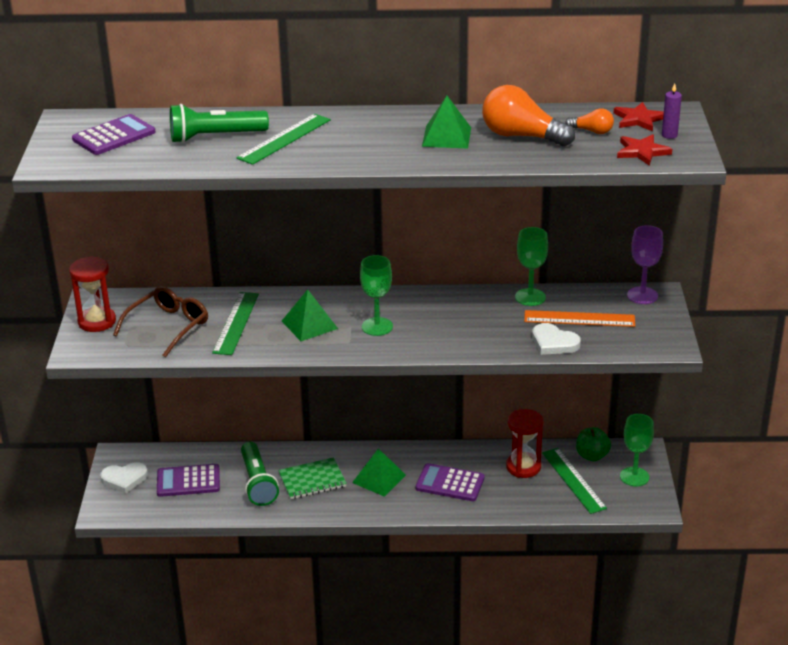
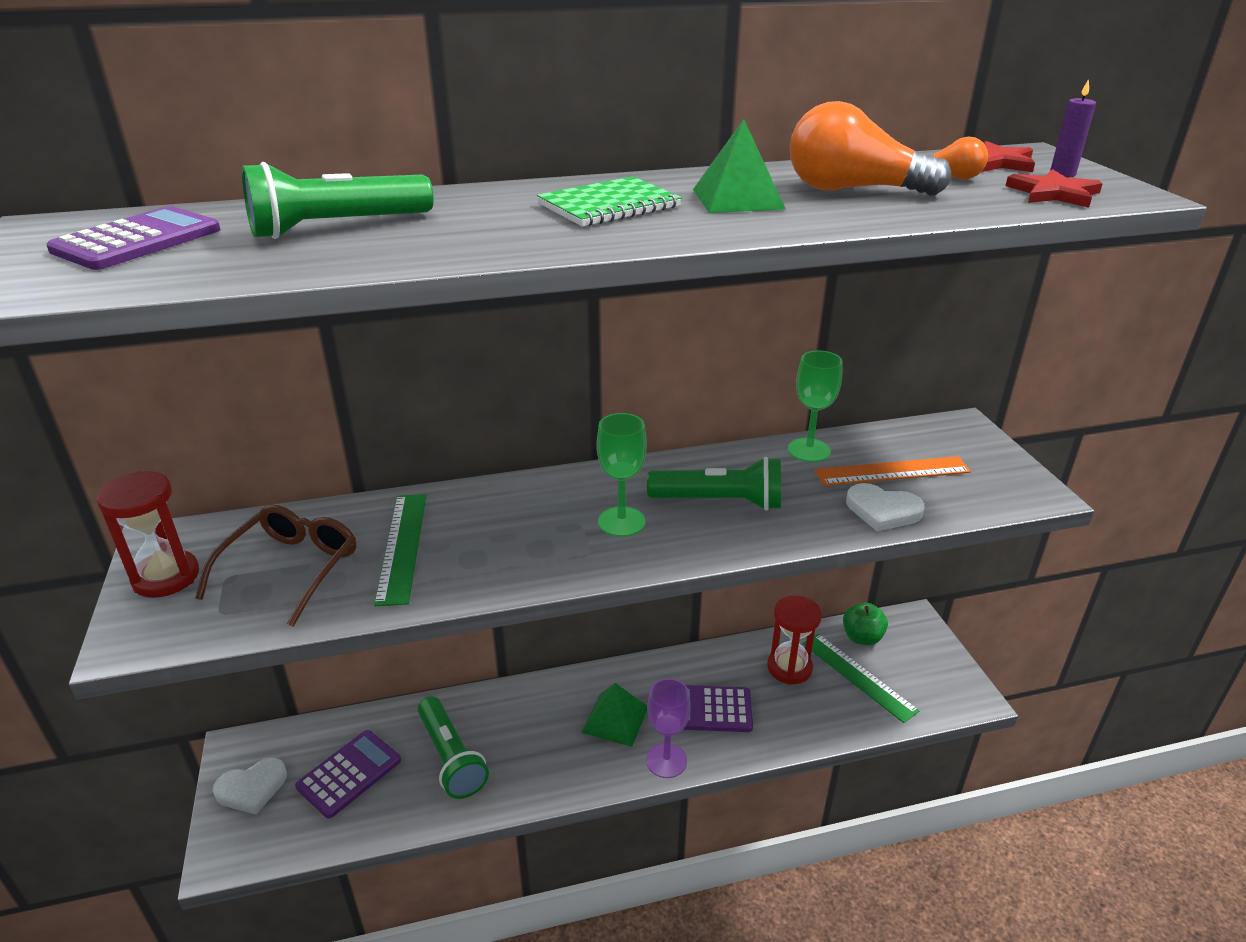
camera: 15 degrees left, 0 degrees up
purple calculator [157,464,220,497] -> purple calculator turned 150 degrees clockwise [295,730,401,818]
green ruler [236,114,331,165] -> none
green notebook [278,457,347,499] -> green notebook moved to [537,176,682,226]
green pyramid [282,290,338,341] -> none
green goblet [620,414,654,486] -> none
purple goblet [627,225,663,304] -> purple goblet moved to [646,678,691,778]
none -> green flashlight [647,457,781,511]

